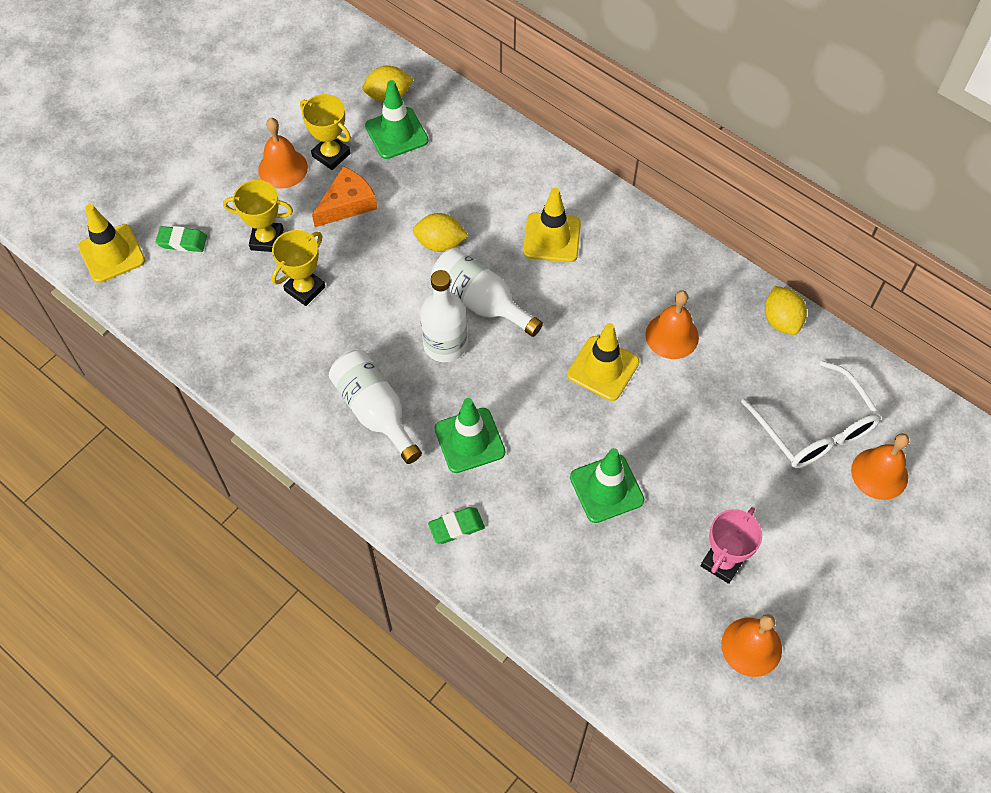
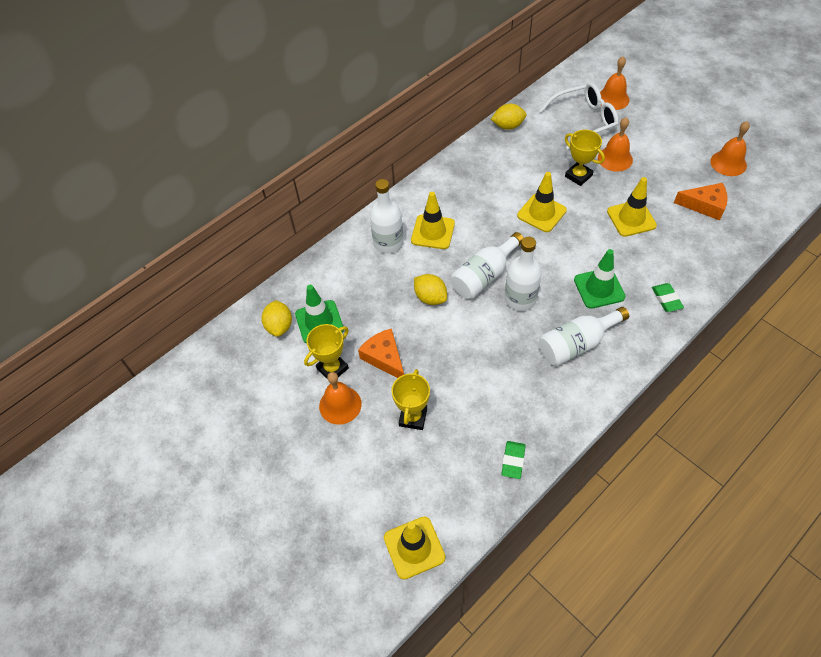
camera: 80 degrees left, 5 degrees down
green eraser [156,226,207,252] -> green eraser moved to [501,441,525,479]
yellow trophy [272,230,325,306] -> yellow trophy moved to [565,130,605,186]
yellow lemon [413,213,469,252] -> yellow lemon turned 60 degrees counterclockwise [414,274,447,305]
green traffic cone [570,448,644,523] -> yellow traffic cone [607,177,657,237]
orange bell [645,290,699,359] -> orange bell moved to [598,117,633,172]
pink trophy [701,507,762,584] -> none
none -> white bottle [370,179,403,254]
none -> orange cheese [674,183,728,221]

